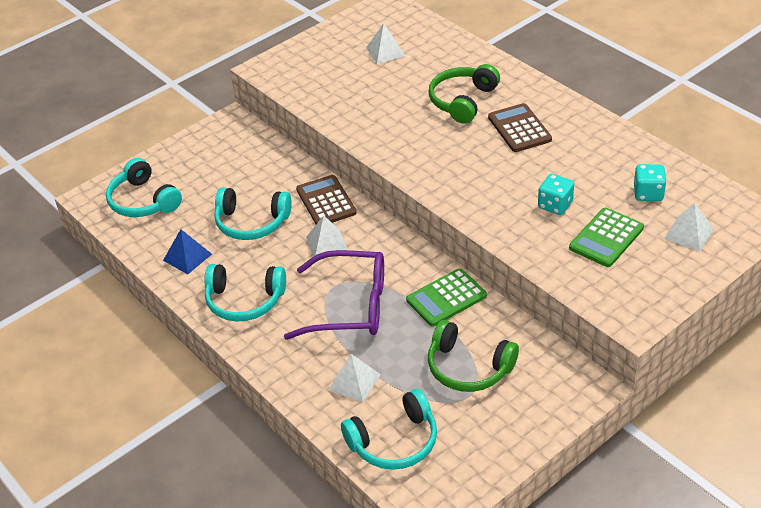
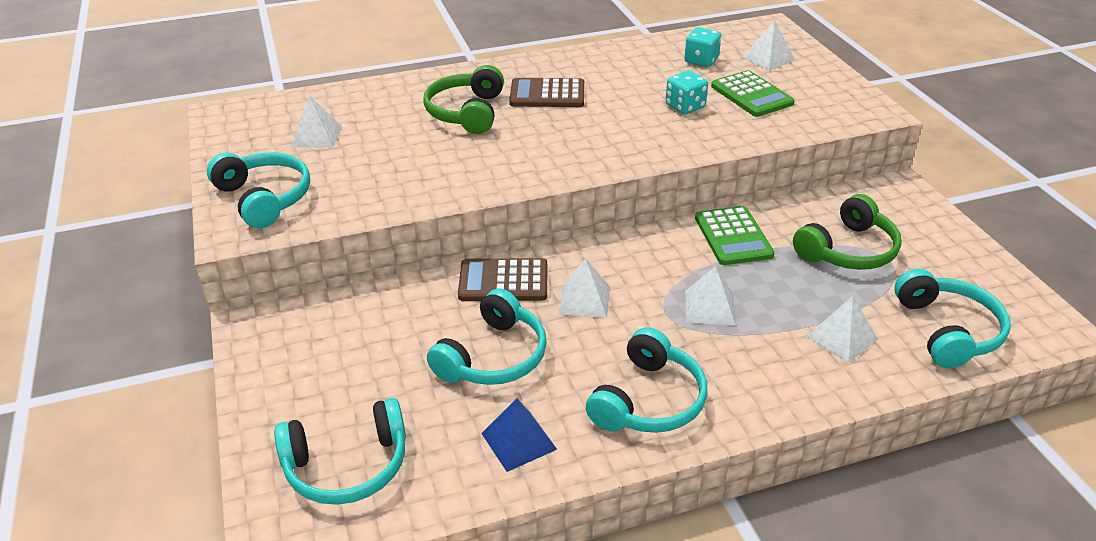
camera: 70 degrees left, 5 degrees down
purple glasses [284,250,384,340] -> white pyramid [685,266,736,326]
green headphones [429,64,500,124] -> green headphones turned 45 degrees clockwise [423,65,504,134]
none -> turquoise headphones [207,152,310,228]

